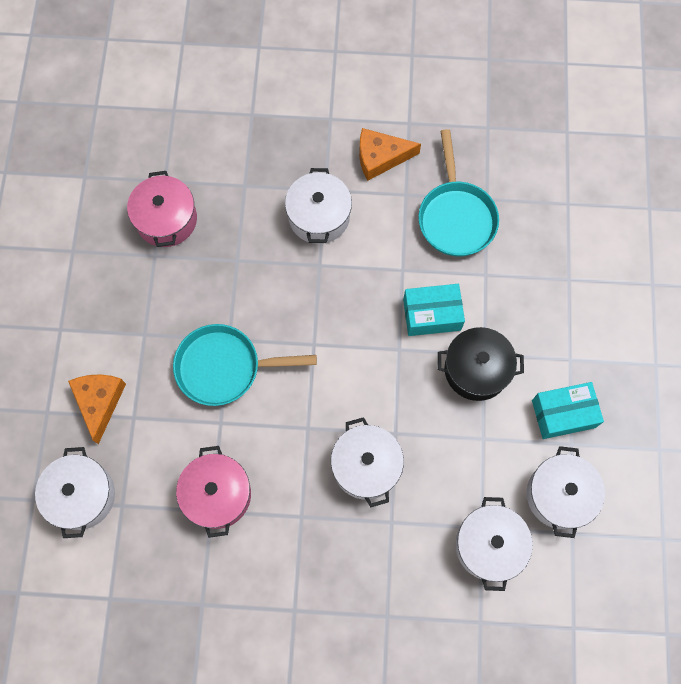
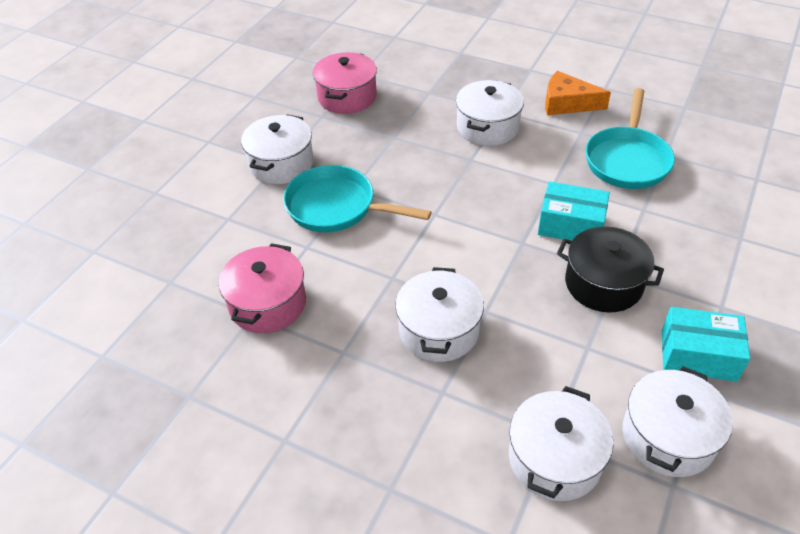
camera: 25 degrees right, 25 degrees down
white pot [35,447,115,538] -> white pot moved to [241,114,314,184]
orange cheese [68,374,126,444] -> none

